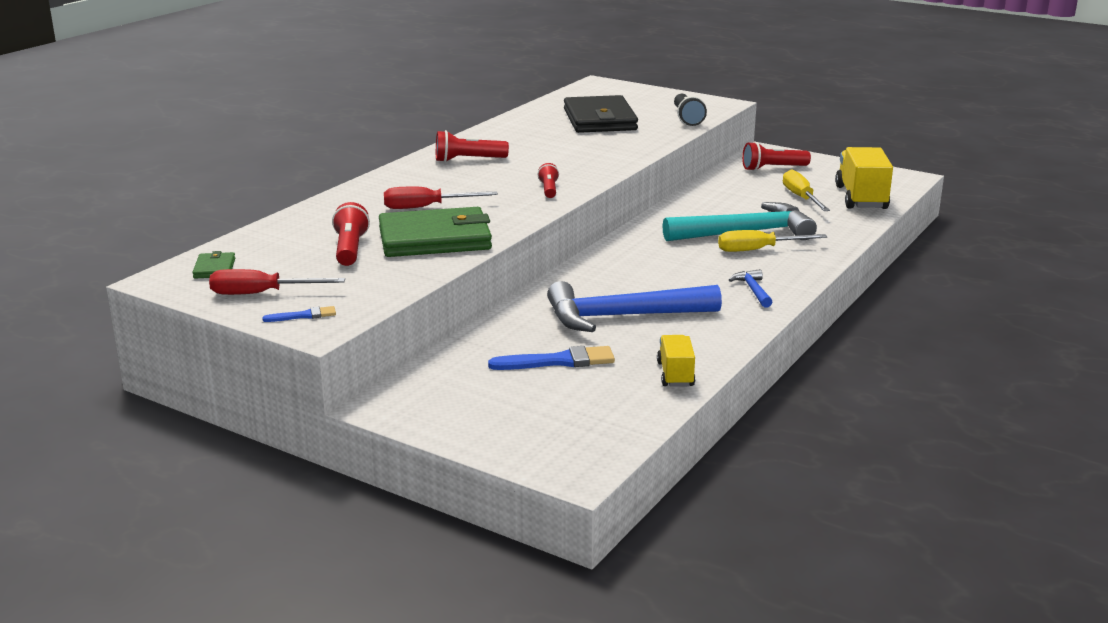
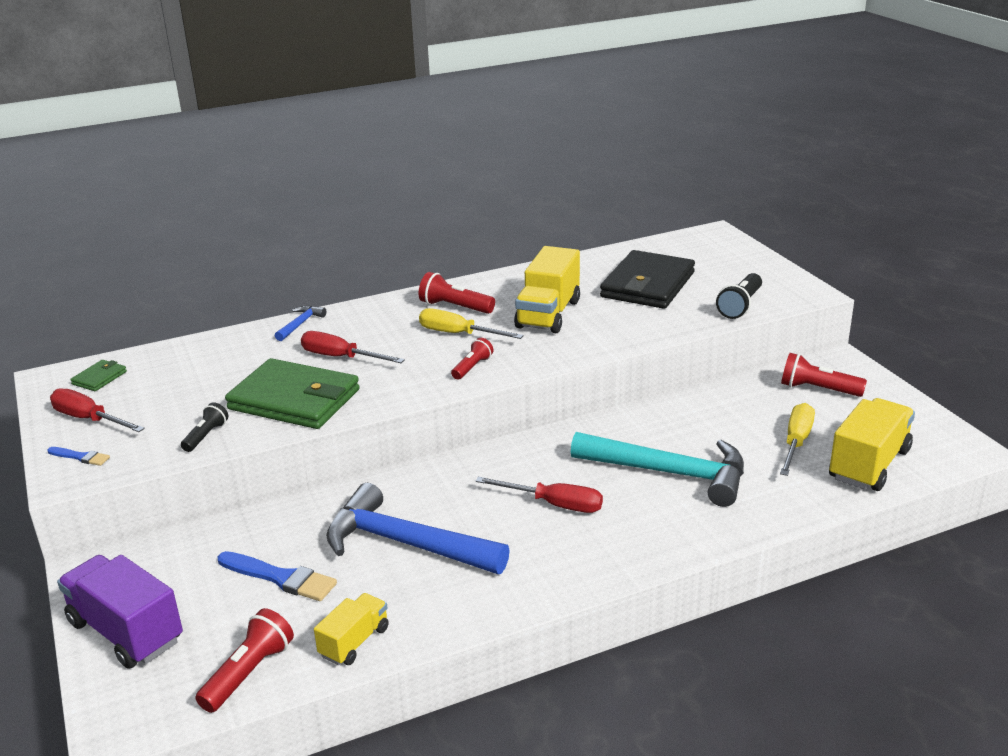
camera: 35 degrees right, 5 degrees up
red flashlight [332,202,370,266] -> red flashlight moved to [195,608,294,713]
yellow screwdriver [718,230,827,252] -> yellow screwdriver moved to [419,308,524,339]
blue hammer [729,269,772,308] -> blue hammer moved to [275,306,326,341]
none -> purple truck [57,555,183,669]
none -> black flashlight [181,402,228,452]
none -> red screwdriver [475,477,603,513]
none -> yellow truck [514,246,580,333]

